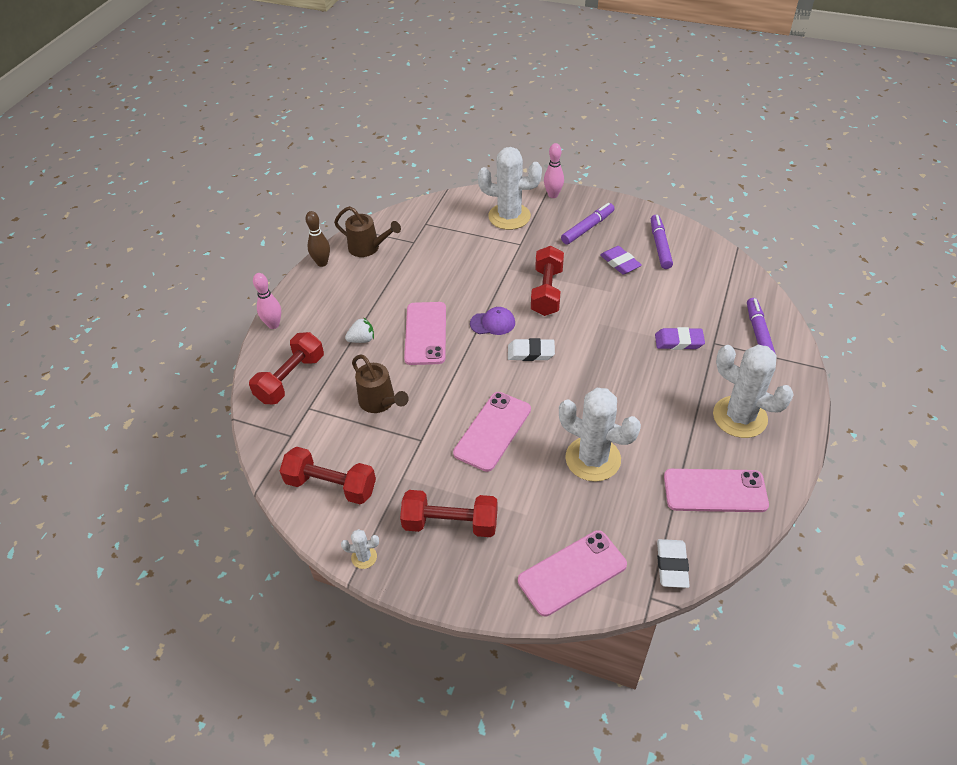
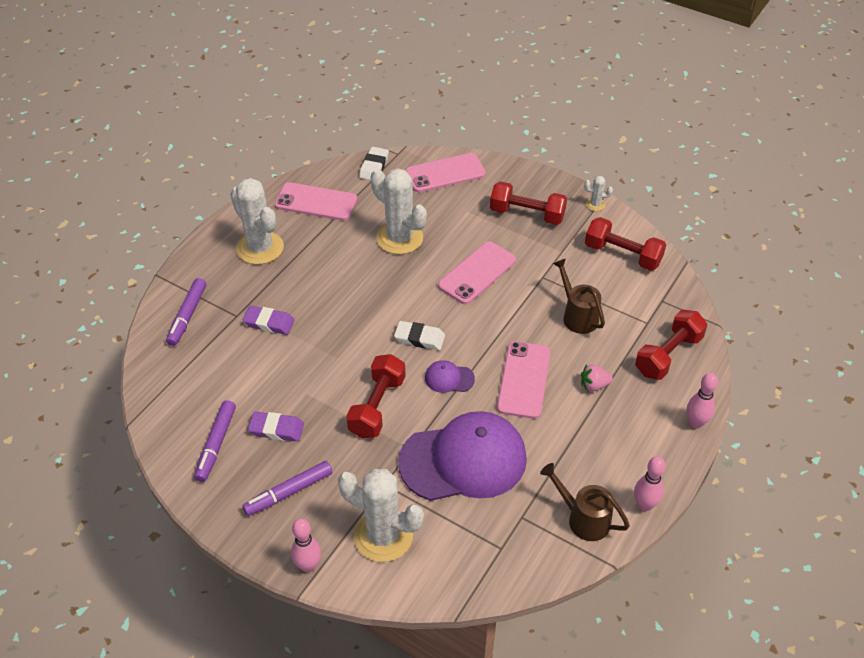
camera: 170 degrees left, 0 degrees up
brown bowling pin [305,211,330,267] -> pink bowling pin [634,456,666,511]
white strawberry [345,317,374,343] -> pink strawberry [581,364,613,392]
purple eraser [600,246,642,275] -> purple eraser turned 60 degrees counterclockwise [248,412,304,442]
none -> purple cap [398,411,527,501]

